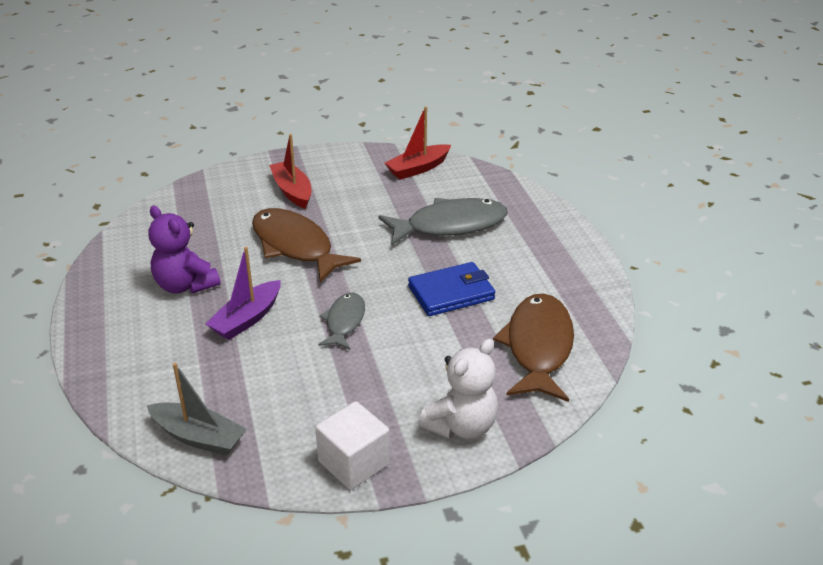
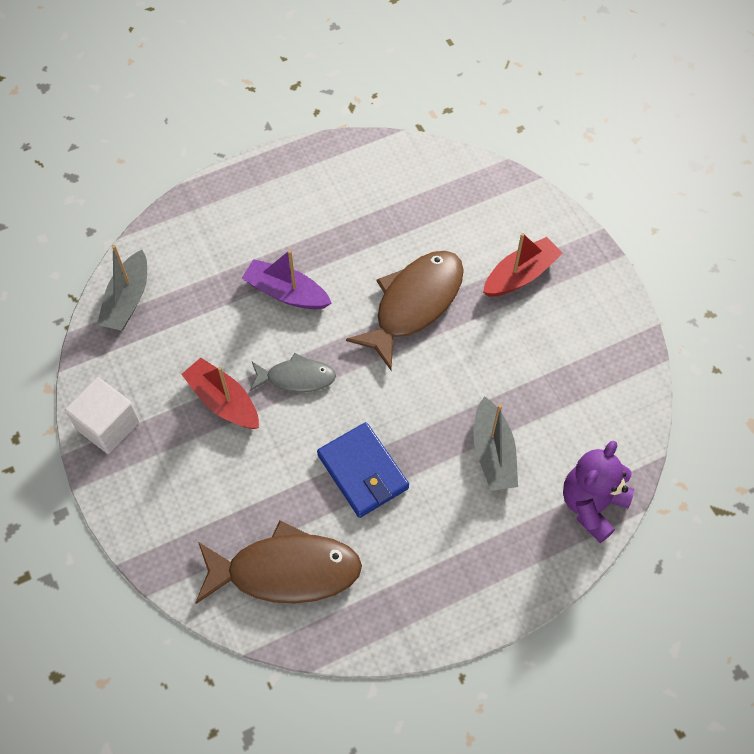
camera: 80 degrees right, 25 degrees up
purple teddy bear [148,206,220,294] -> purple teddy bear moved to [563,441,634,543]
grey fish [378,198,508,245] -> grey boat [473,396,518,491]
red boat [385,107,451,180] -> red boat moved to [181,358,259,429]
white teddy bear [418,339,498,439] -> none

